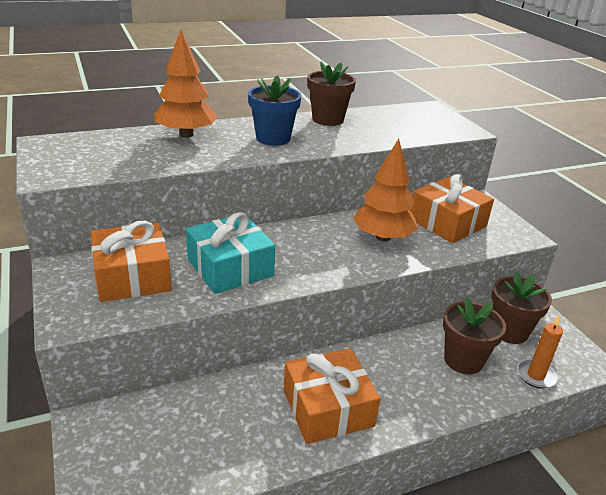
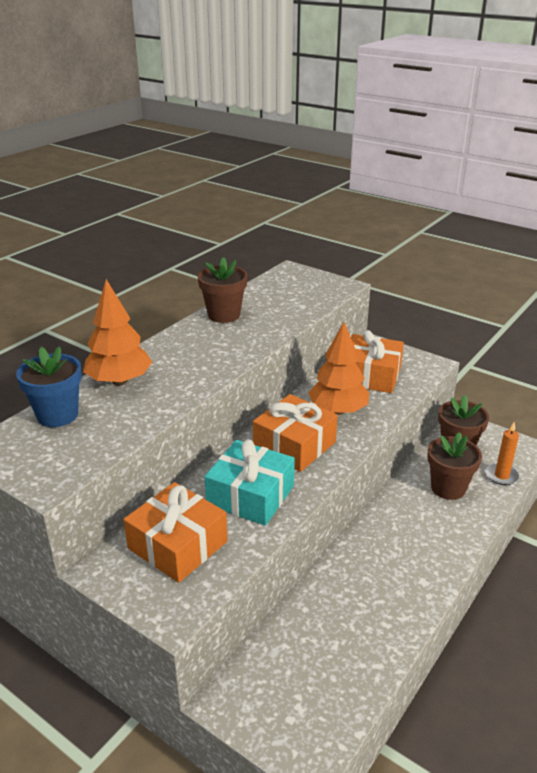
camera: 30 degrees left, 0 degrees up
blue flower pot [248,76,302,146] -> blue flower pot moved to [16,346,82,427]
orange gift [283,348,380,444] -> orange gift moved to [253,394,338,472]

